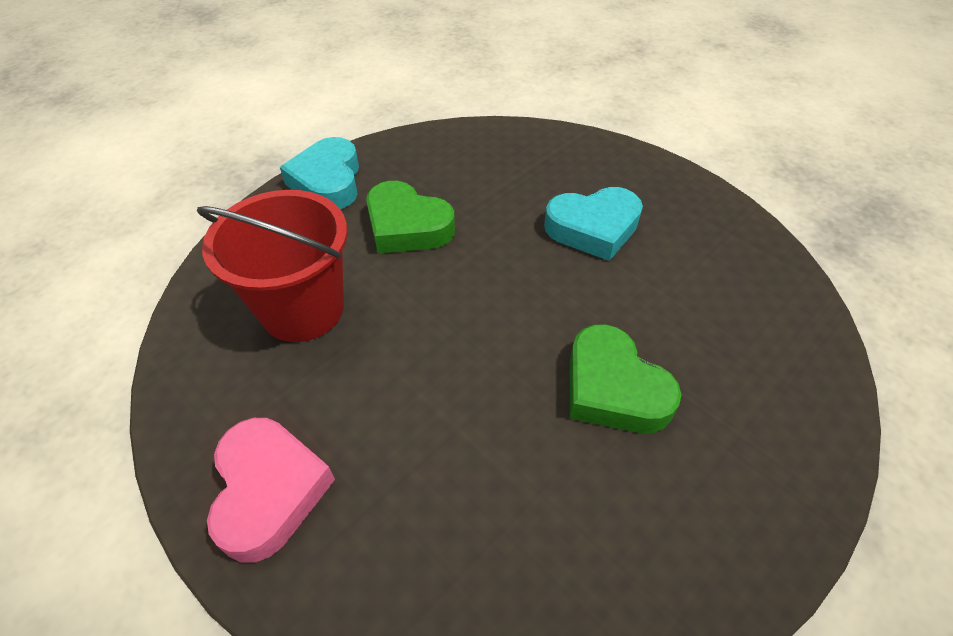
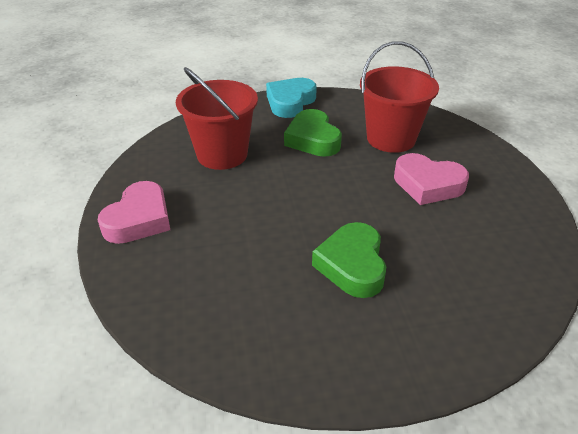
camera: 35 degrees right, 10 degrees down
turquoise heart [544,187,643,261] -> pink heart [394,153,469,205]
none -> red bucket [360,41,439,153]

